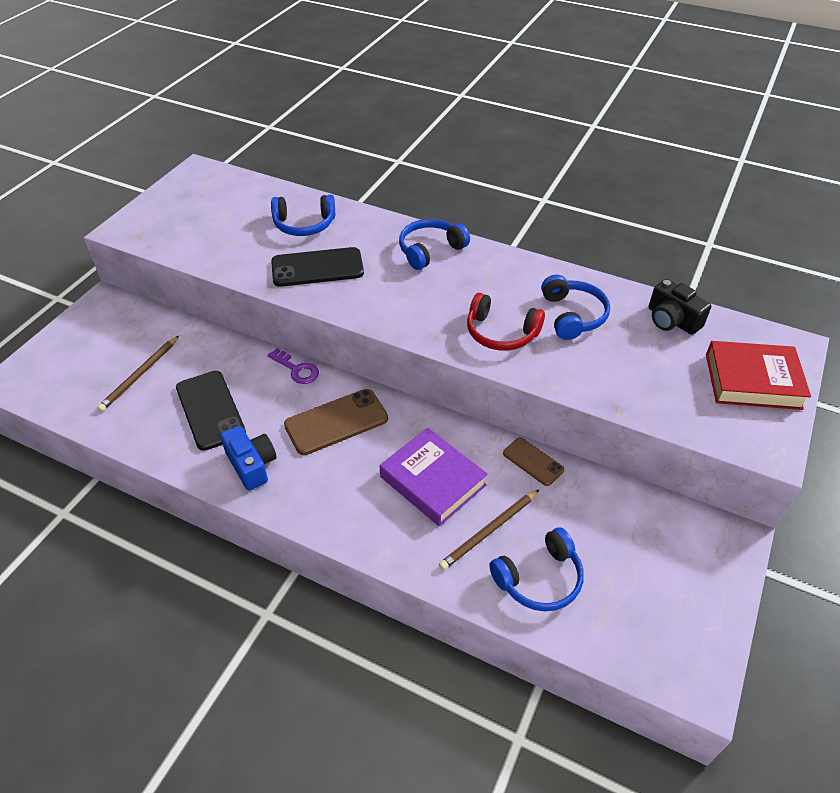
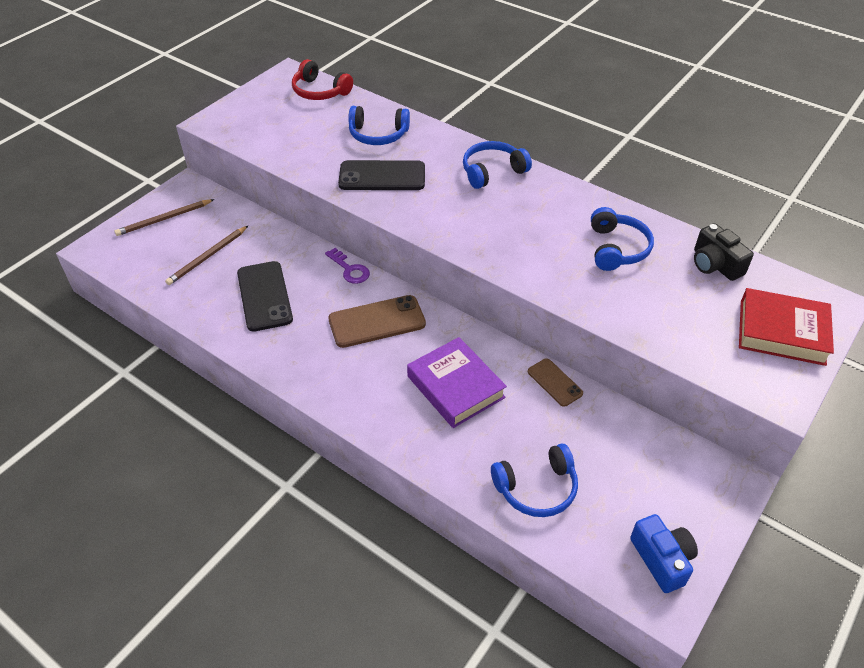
camera: 10 degrees right, 0 degrees up
blue camera [220,426,277,490] -> blue camera moved to [630,514,698,593]
brown pencil [439,489,540,570] -> brown pencil moved to [114,199,214,236]
red headphones [467,293,545,351] -> red headphones moved to [292,59,353,100]

